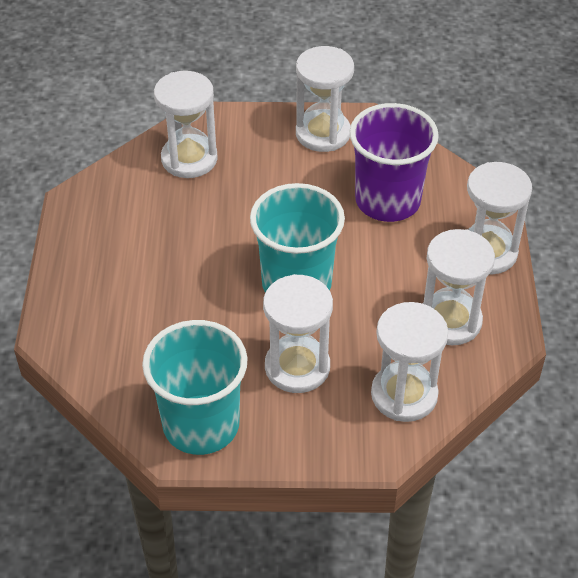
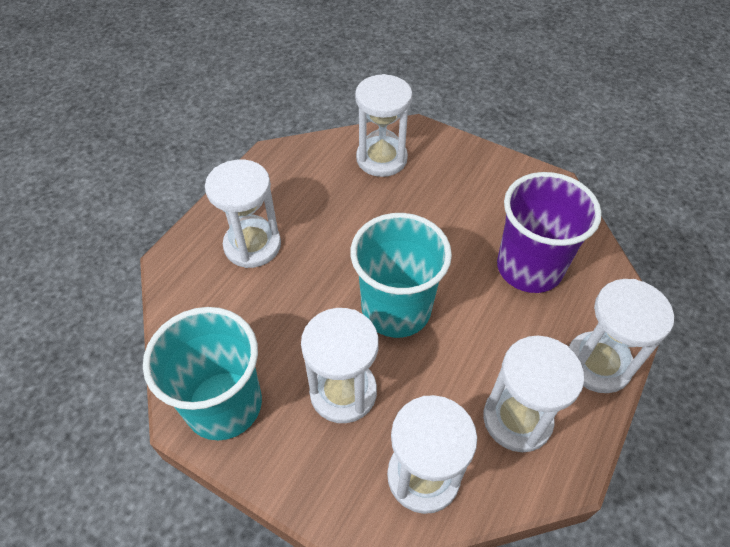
camera: 30 degrees right, 5 degrees up
white hourglass [296,46,354,152] -> white hourglass moved to [205,160,281,268]

